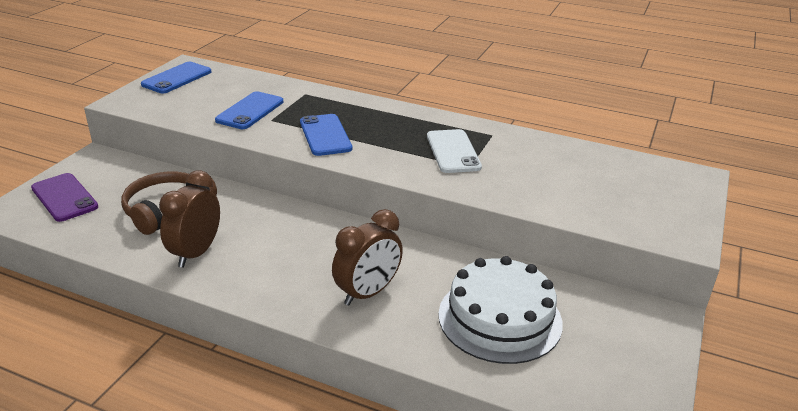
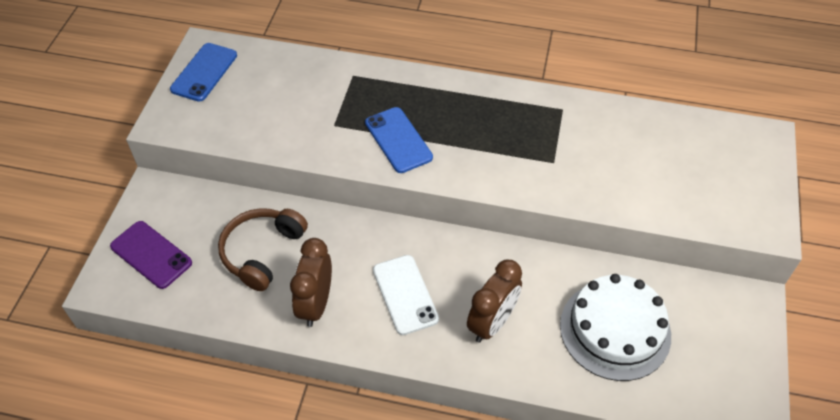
camera: 10 degrees left, 20 degrees up
blue phone [215,91,283,129] -> none
white phone [427,129,482,173] -> white phone moved to [373,255,439,335]

